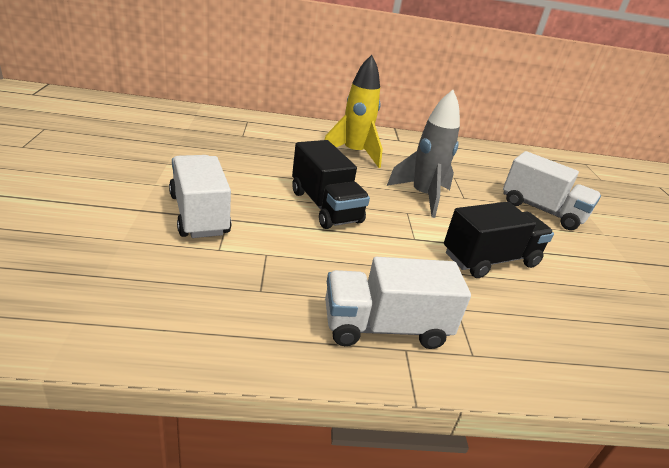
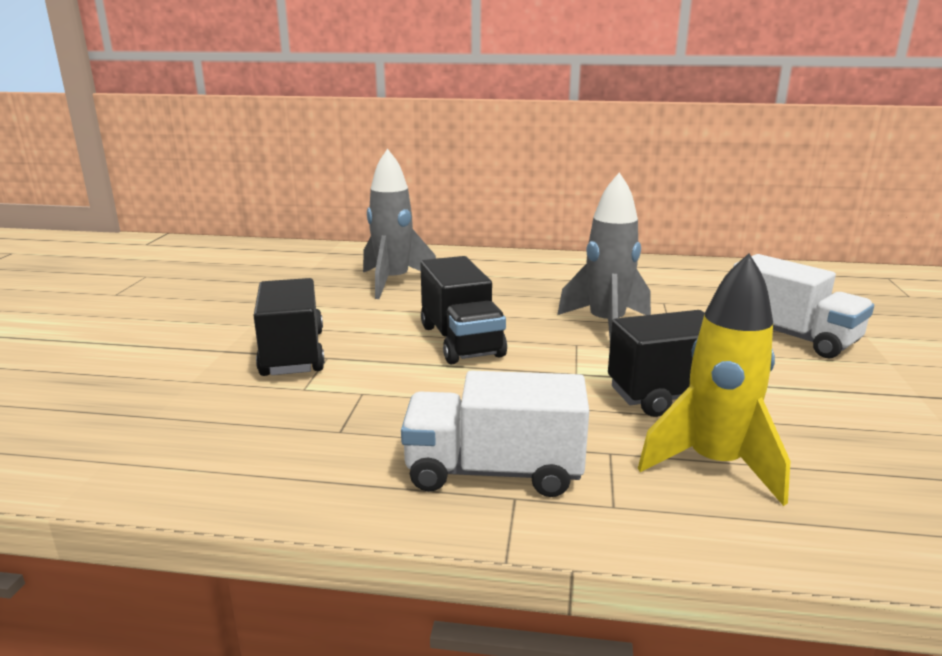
camera: 15 degrees right, 10 degrees down
white truck [169,155,232,238] -> black truck [253,278,325,376]
yellow rocket [325,55,383,168] -> yellow rocket moved to [638,253,791,506]
none -> grey rocket [363,149,436,299]

